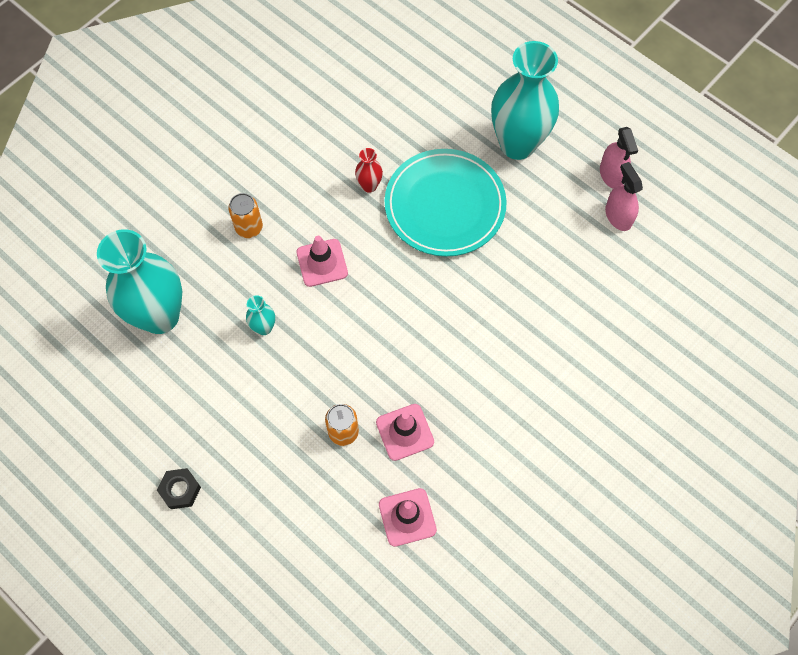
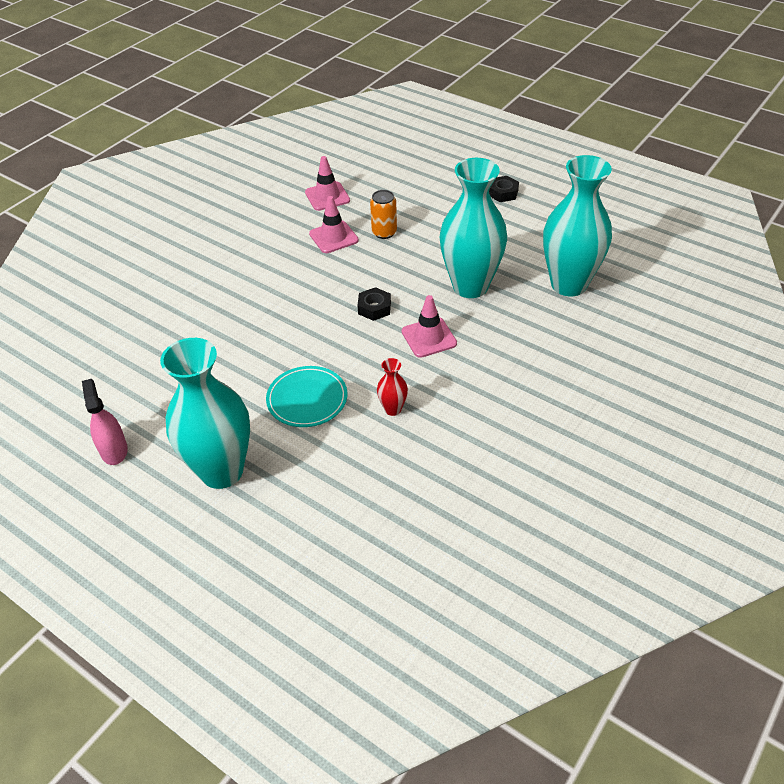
camera: 175 degrees right, 20 degrees down
orange can [228,193,263,238] -> none
turquoise vase [246,295,275,335] -> turquoise vase [440,158,507,298], size x2.42
turquoise plate [385,149,507,256] -> turquoise plate [266,366,347,427], size x0.61
pink spray bottle [605,162,643,231] -> none
none -> black nut [358,287,391,321]

